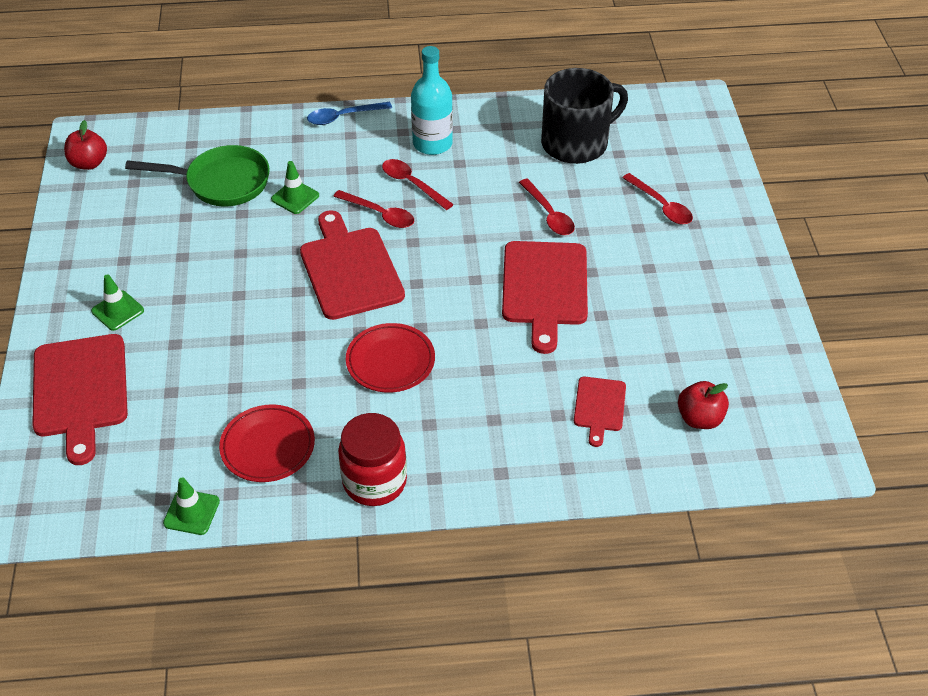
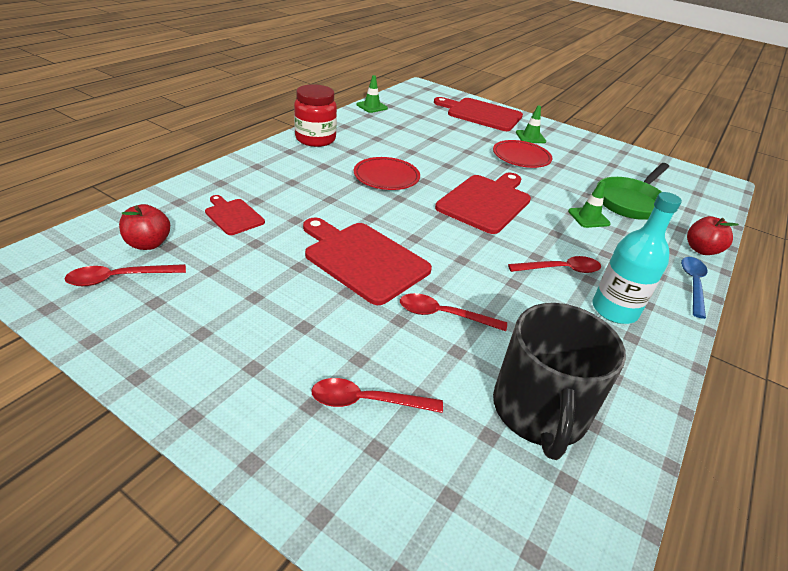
camera: 125 degrees right, 10 degrees down
red apple [64,120,107,170] -> red apple moved to [687,216,739,255]
red plate [219,404,315,482] -> red plate moved to [493,140,553,168]
red cutting board [300,210,405,320] -> red cutting board turned 75 degrees counterclockwise [435,173,531,234]
red spoon [333,190,414,228] -> red spoon moved to [65,264,186,286]

